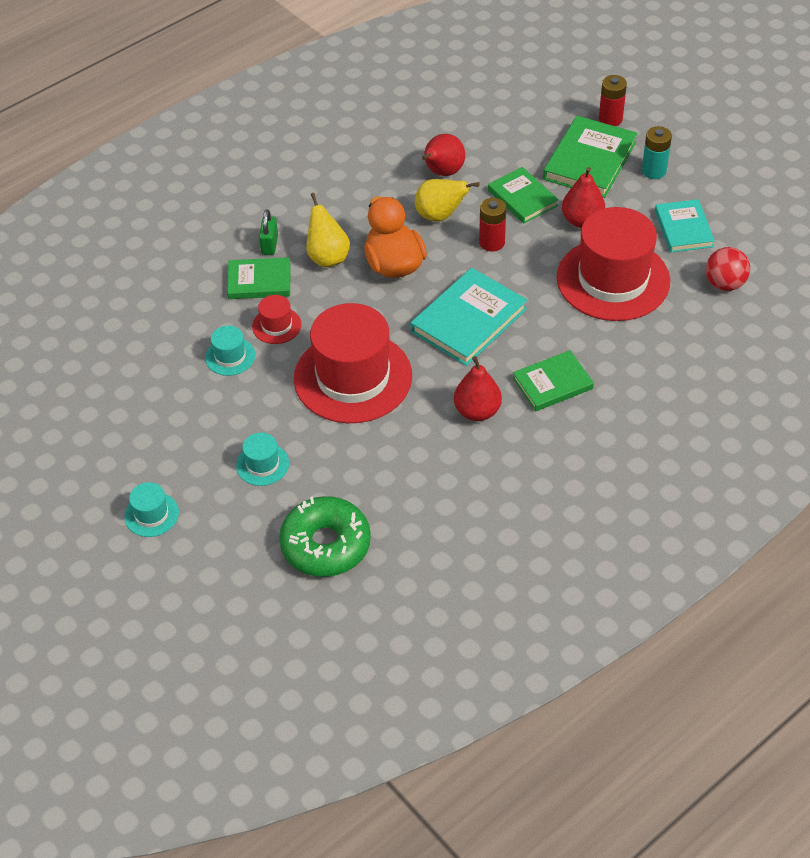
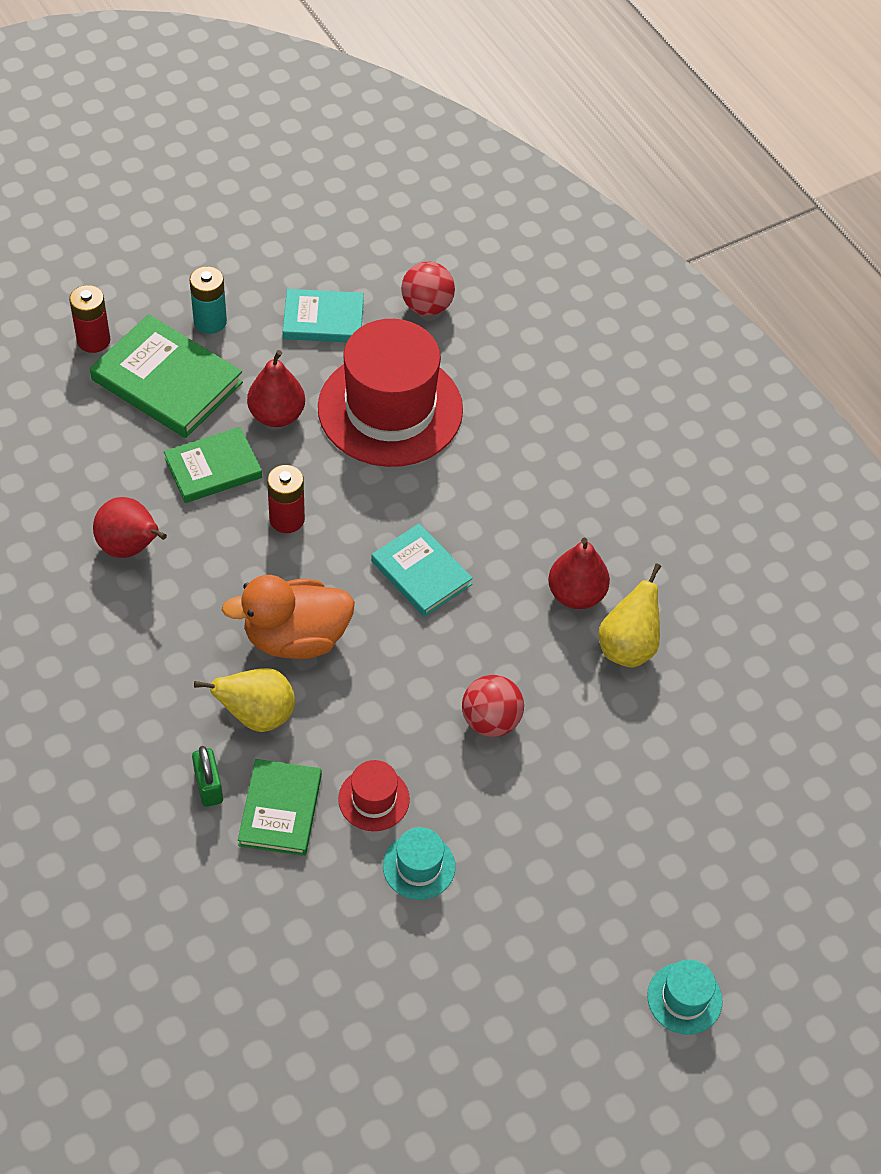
camera: 85 degrees left, 5 degrees up
turquoise hat [236,433,289,486] -> none
green padlock [259,209,278,255] -> green padlock turned 60 degrees clockwise [192,746,223,807]
green donut [279,496,371,577] -> none
red hat [294,303,412,423] -> red ball [462,675,524,737]
turquoise book [410,268,527,366] -> turquoise book [371,523,473,617], size x0.65
yellow pear [415,179,480,222] -> yellow pear moved to [598,563,661,668]
green book [513,350,594,412] -> none

